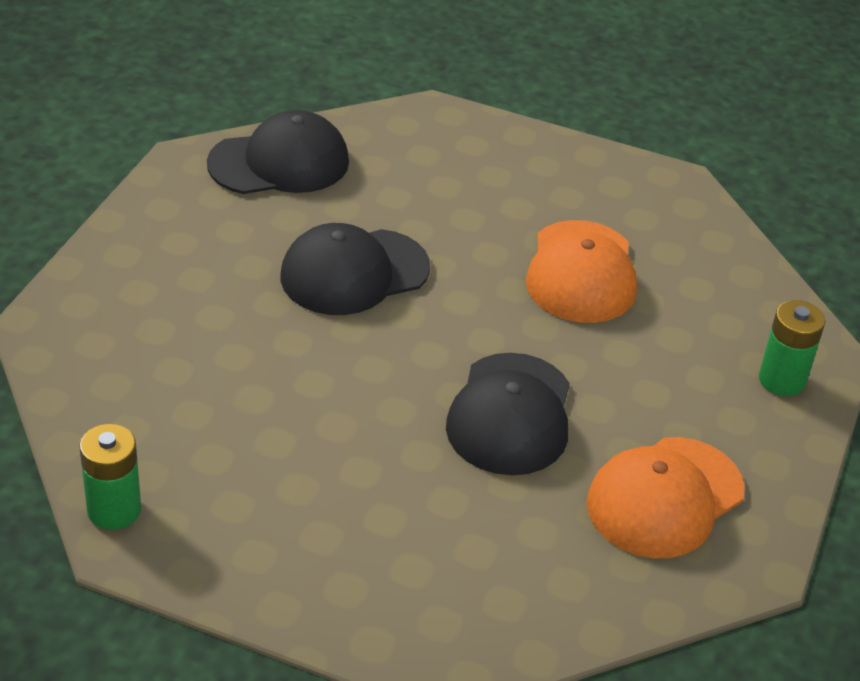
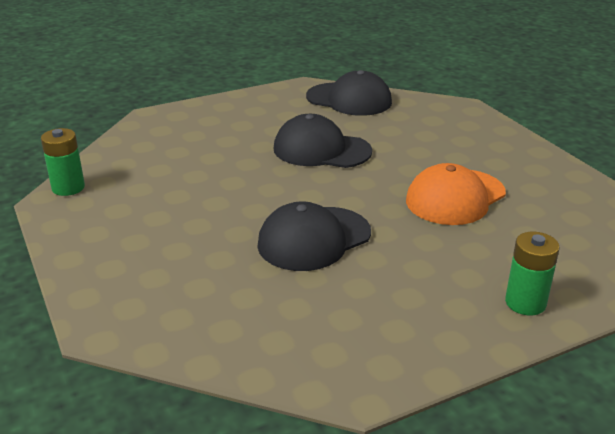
camera: 45 degrees right, 10 degrees down
orange cap [587,437,745,558] -> none

